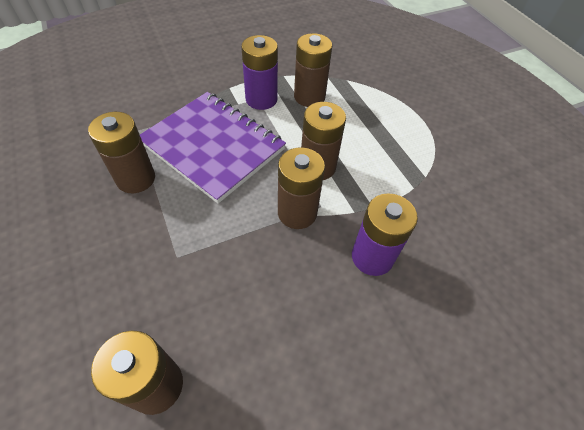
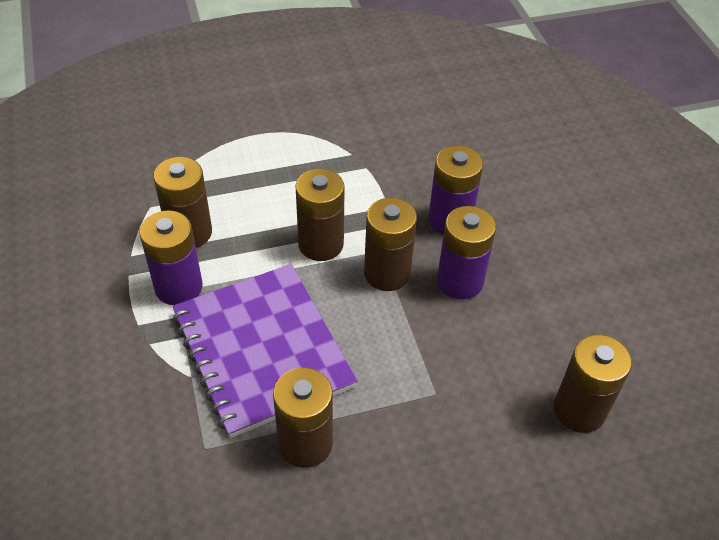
camera: 80 degrees left, 5 degrees down
purple notebook [140,92,286,203] -> purple notebook turned 75 degrees counterclockwise [172,264,357,438]
none -> purple battery [437,206,496,300]

